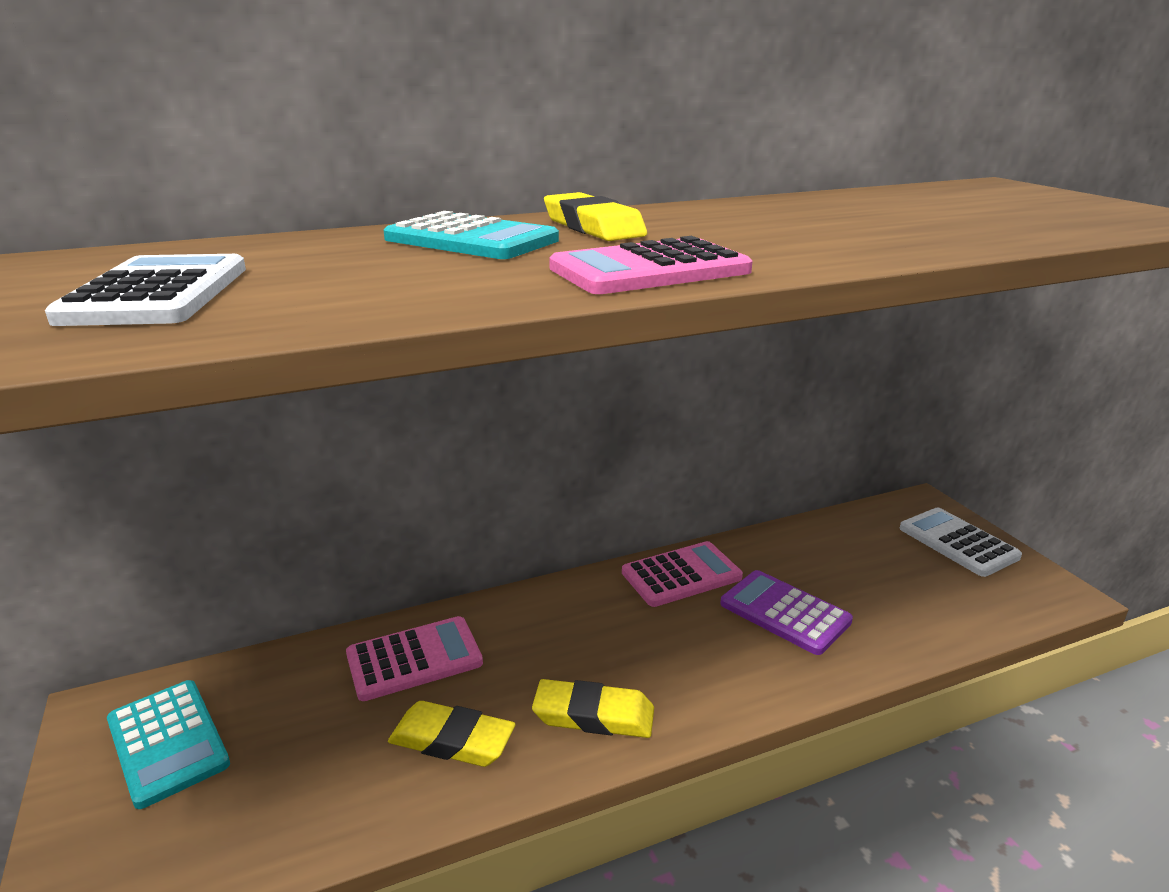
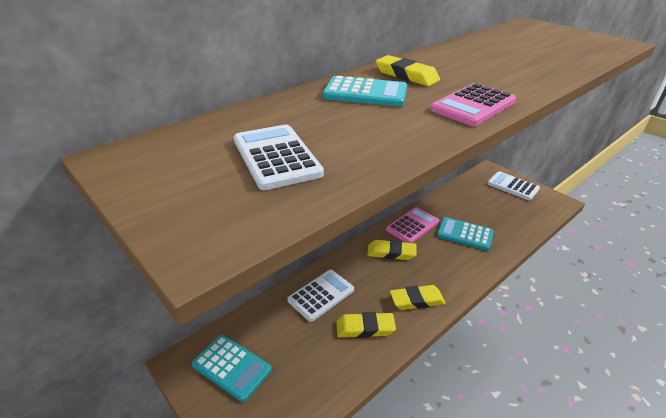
camera: 20 degrees left, 10 degrees up
pink calculator [346,616,483,701] -> white calculator [287,270,354,322]
purple calculator [720,570,853,655] -> turquoise calculator [437,217,494,251]
none -> yellow eraser [367,240,417,260]

